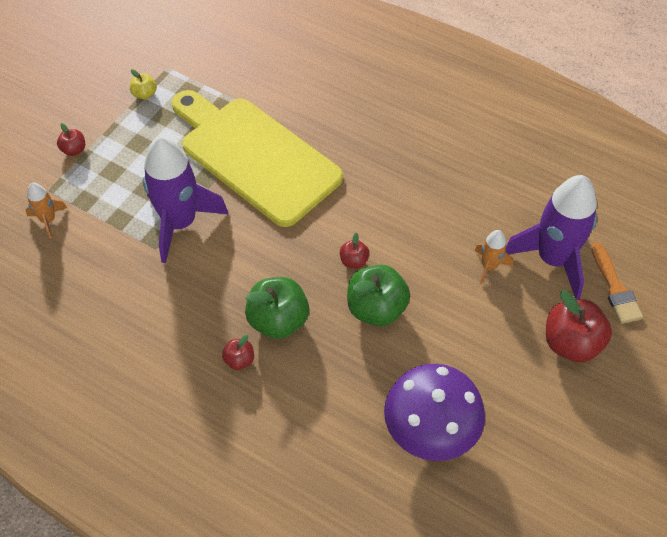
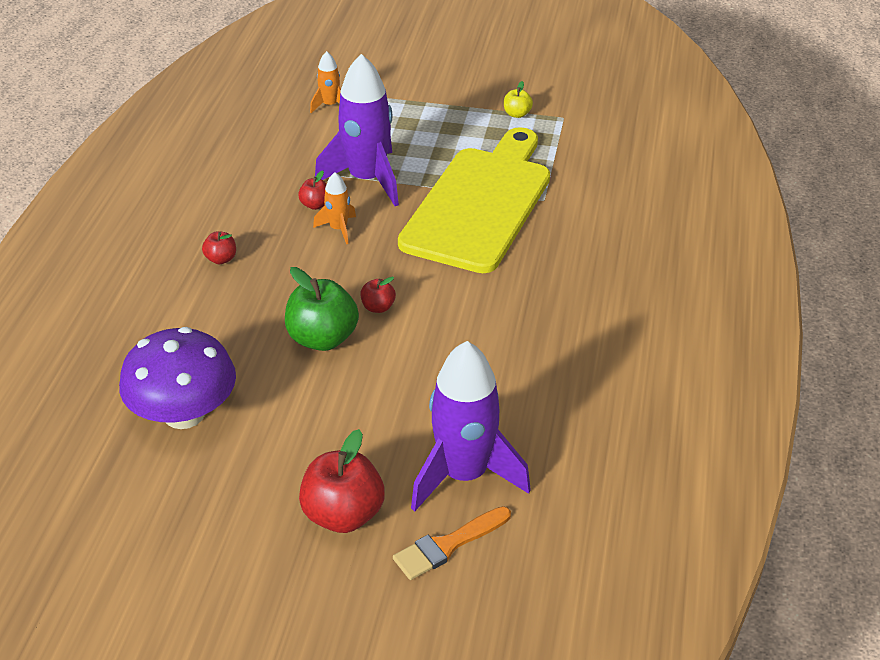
camera: 70 degrees right, 15 degrees down
red apple [57,123,85,156] -> red apple moved to [298,171,327,210]
green apple [245,277,309,339] -> none
orange rocket [474,230,513,285] -> orange rocket moved to [313,172,356,244]

